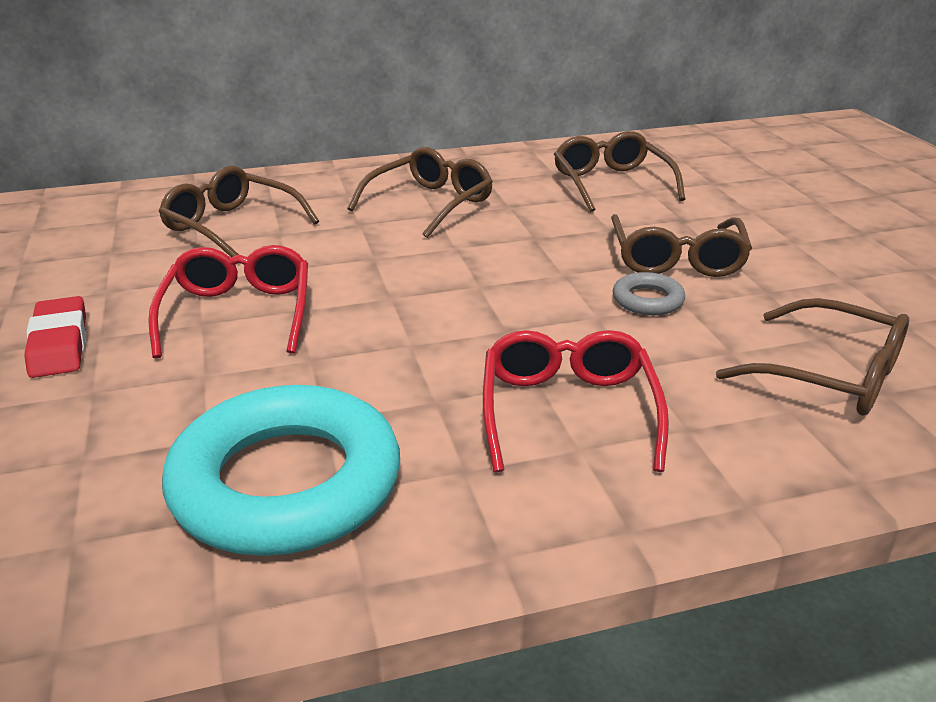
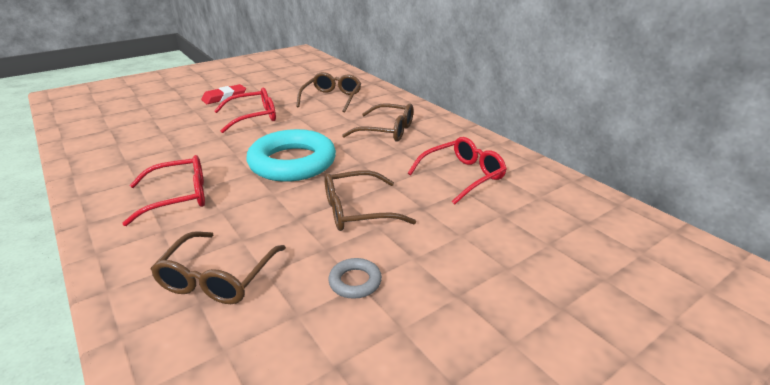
camera: 70 degrees right, 0 degrees up
turquoise ring [162,385,400,556] -> turquoise ring moved to [247,129,336,182]
brown glasses [554,131,686,212] -> red glasses [408,137,507,205]
grey ring [613,272,685,315] -> grey ring moved to [328,258,382,299]

